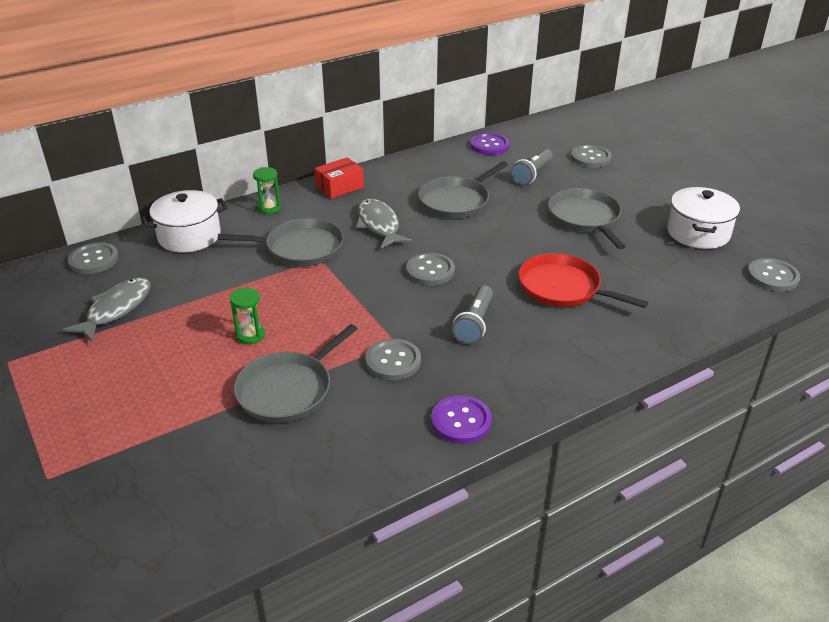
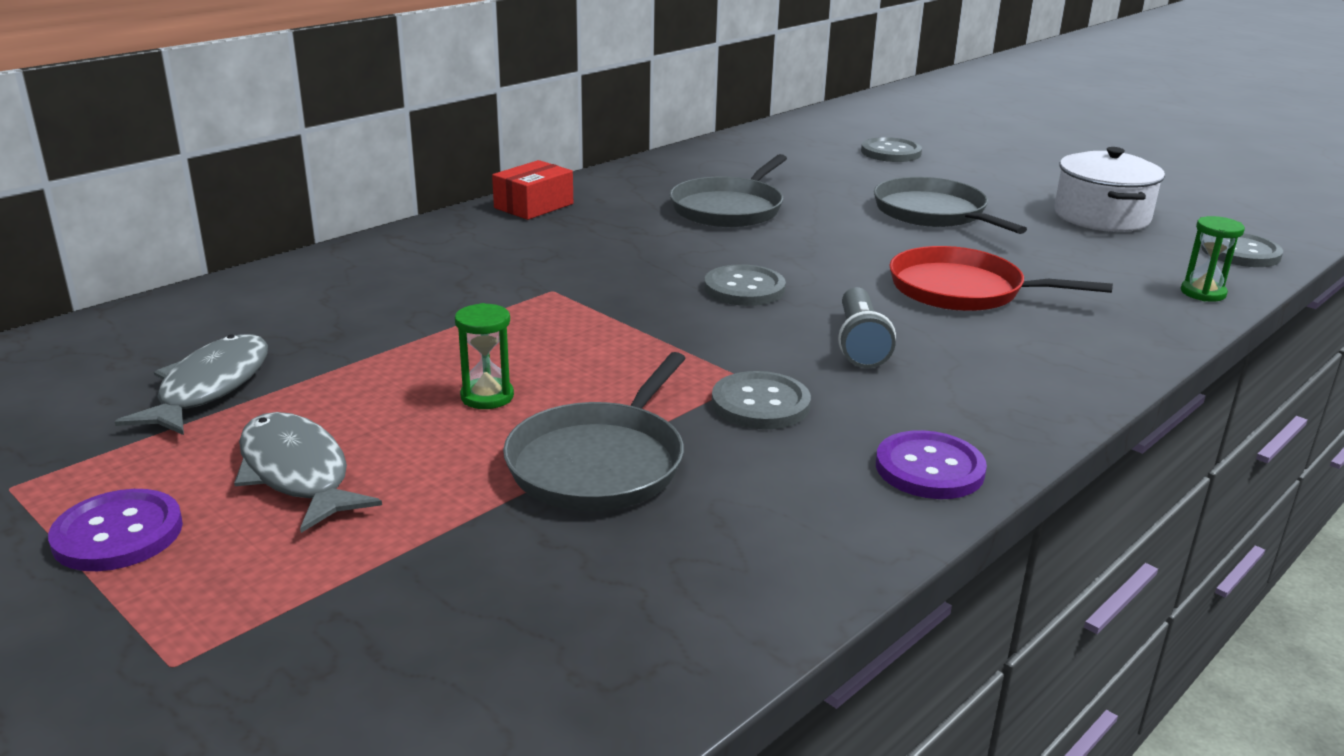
camera: 15 degrees left, 10 degrees down
grey button [68,242,119,274] -> none
white pot [142,190,227,253] -> none
grey pan [218,218,343,266] -> none
green hourglass [253,167,281,214] -> green hourglass moved to [1181,216,1245,302]
grey fish [356,199,412,249] -> grey fish moved to [234,412,382,533]
purple button [471,133,509,155] -> purple button moved to [48,489,183,571]
grey flashlight [511,149,553,185] -> none

